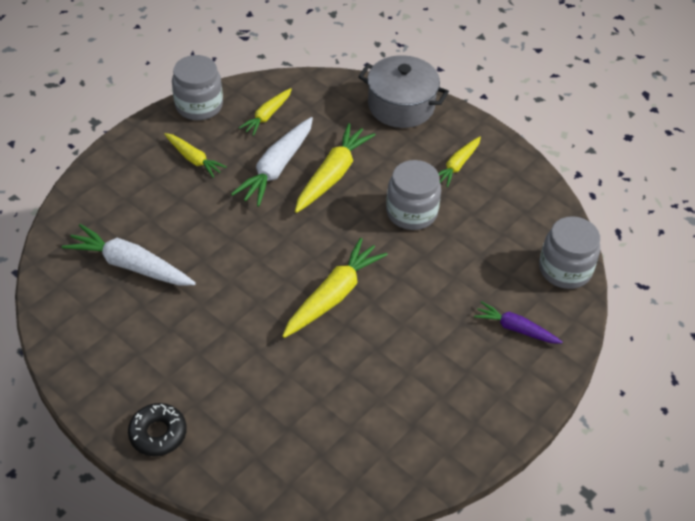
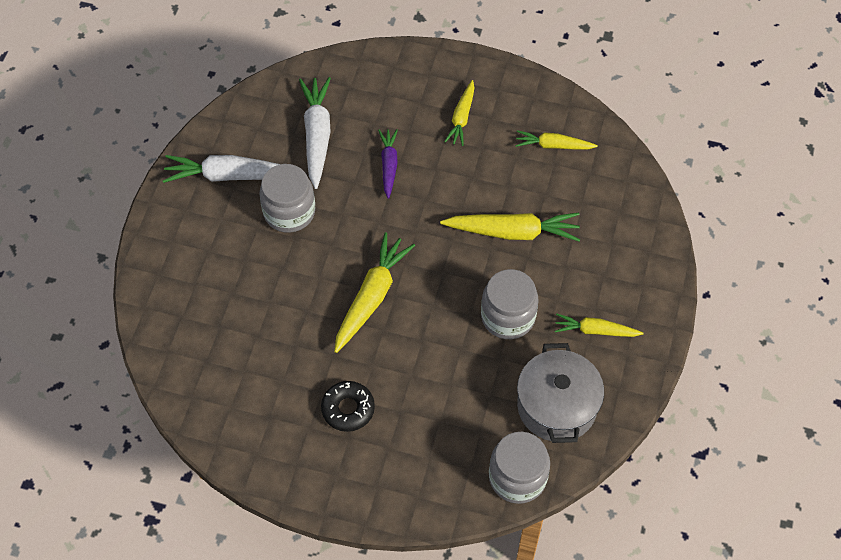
camera: 65 degrees right, 10 degrees up
black donut [128,403,187,456] -> black donut moved to [321,381,375,432]
grey jar [172,55,223,120] -> grey jar moved to [259,164,315,233]
white carrot [231,117,313,207] -> white carrot moved to [163,155,280,183]
yellow carrot [282,238,388,338] -> yellow carrot turned 75 degrees counterclockwise [334,232,415,353]
grey pot [358,55,449,128] -> grey pot moved to [517,343,604,443]
purple carrot [474,301,563,344] -> purple carrot moved to [378,129,398,199]

